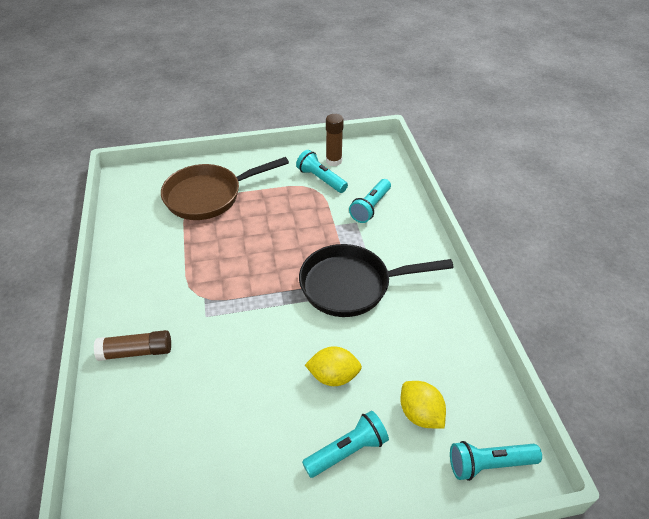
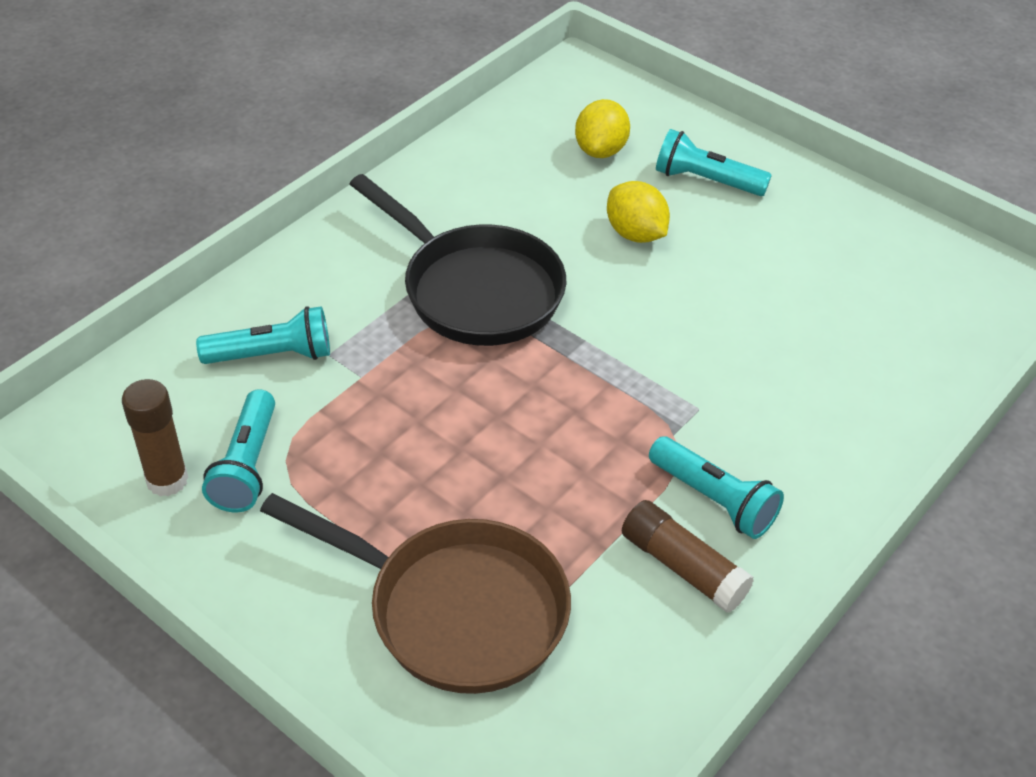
camera: 130 degrees left, 0 degrees up
brown glue stick [94,330,171,361] -> brown glue stick moved to [622,500,754,613]
turquoise flashlight [450,441,542,481] -> turquoise flashlight moved to [649,436,784,539]

